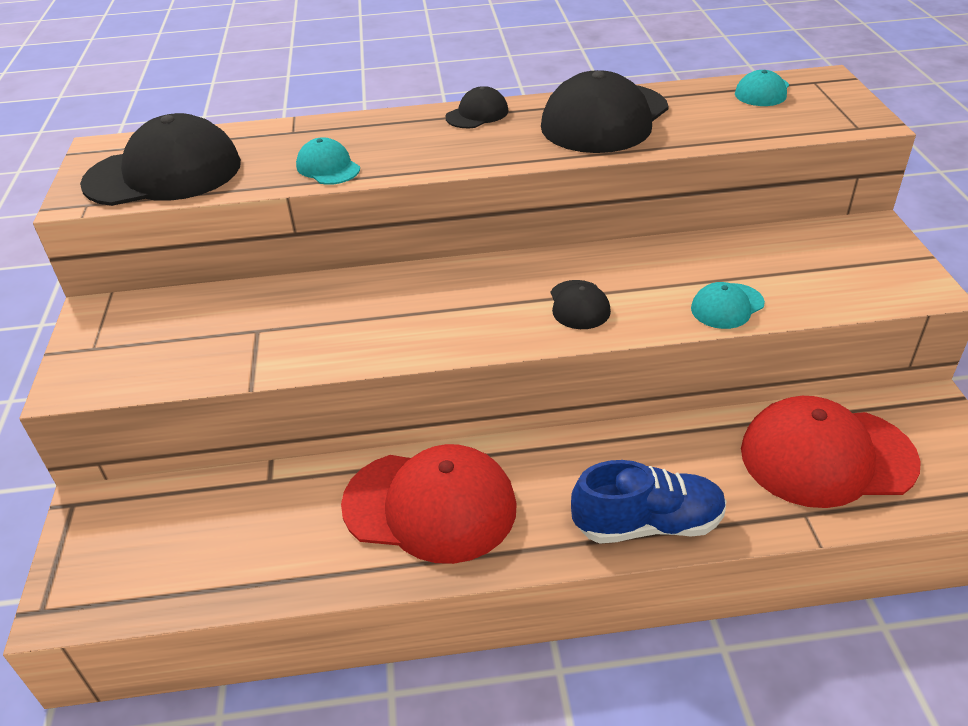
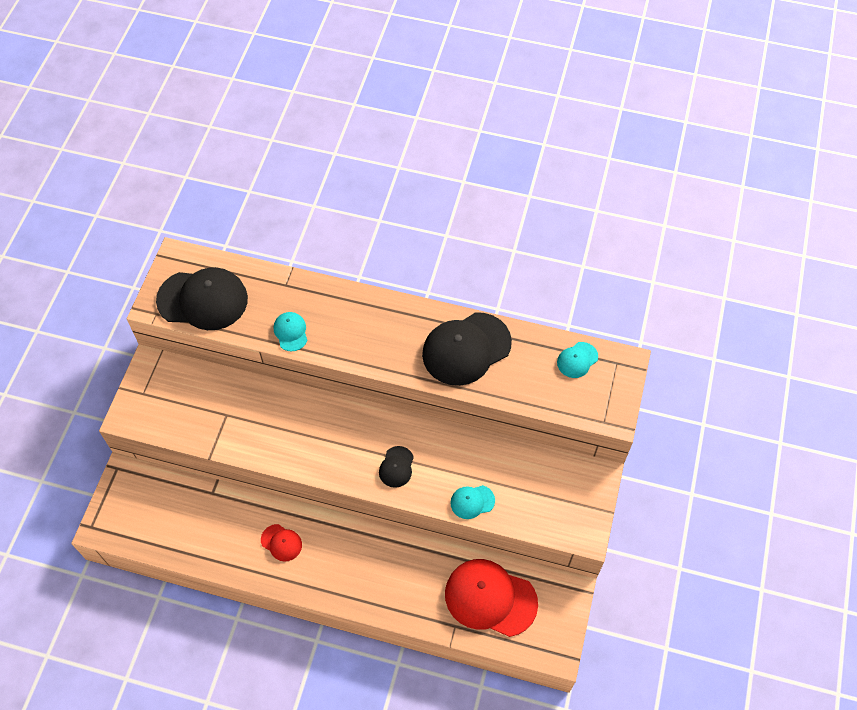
camera: 20 degrees right, 20 degrees up
red cap [341,444,517,564] -> red cap [261,524,302,561], size x0.47
black cap [446,86,509,128] -> none
blue shoe [571,460,727,544] -> none

